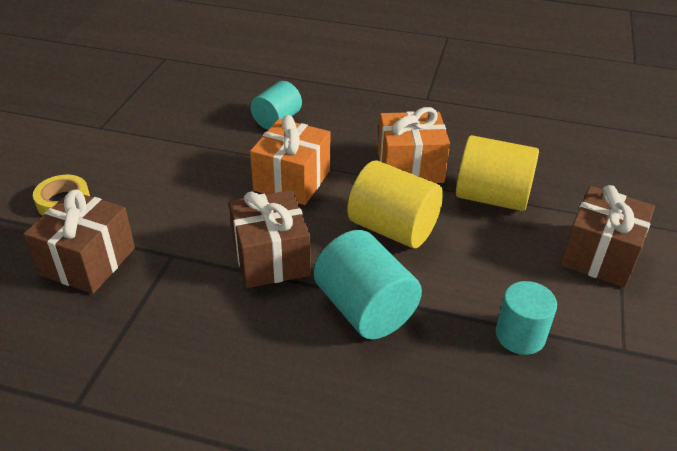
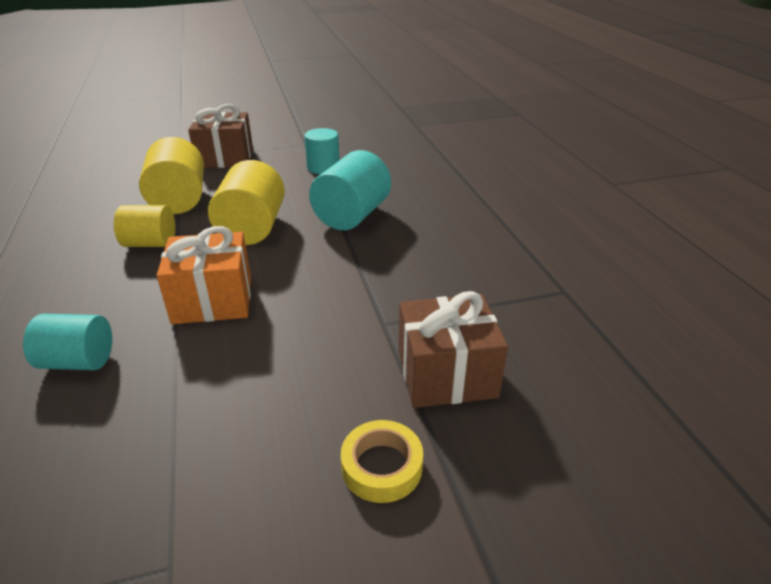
camera: 120 degrees left, 5 degrees down
brown gift [229,190,311,288] -> none
orange gift [378,107,450,183] -> yellow cylinder [114,205,175,247]

